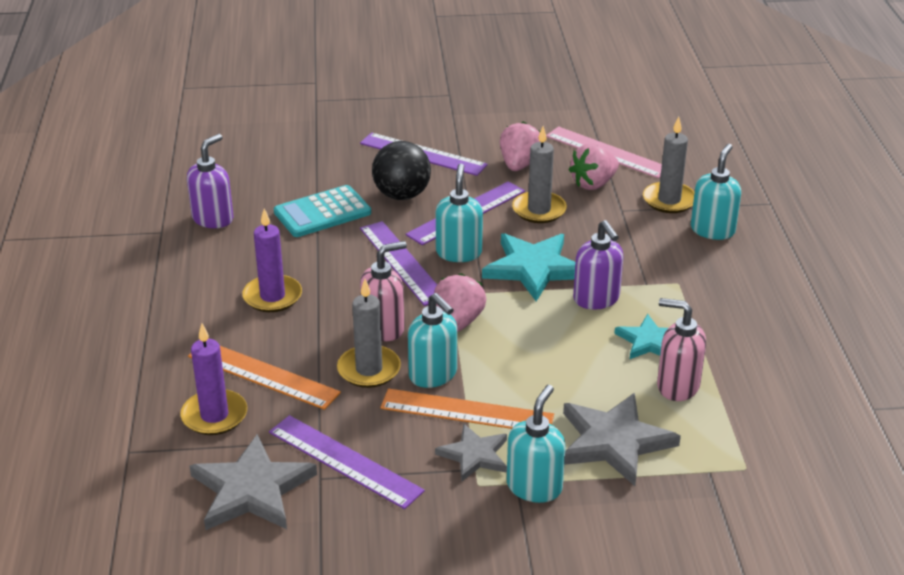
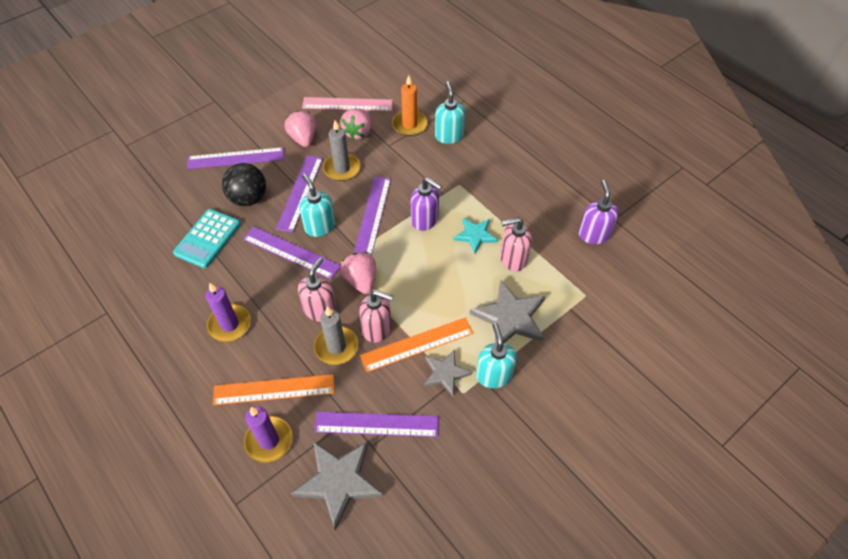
camera: 35 degrees left, 20 degrees up
purple soap dispenser [187,134,233,228] -> purple soap dispenser moved to [579,180,619,244]
turquoise soap dispenser [408,293,457,388] -> pink soap dispenser [359,290,393,343]
turquoise star [482,233,575,302] -> purple ruler [354,176,391,256]
grey candle [643,117,694,213] -> orange candle [392,75,428,136]

